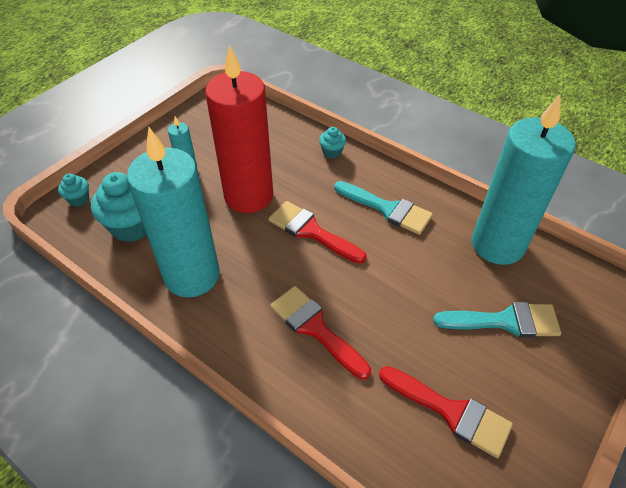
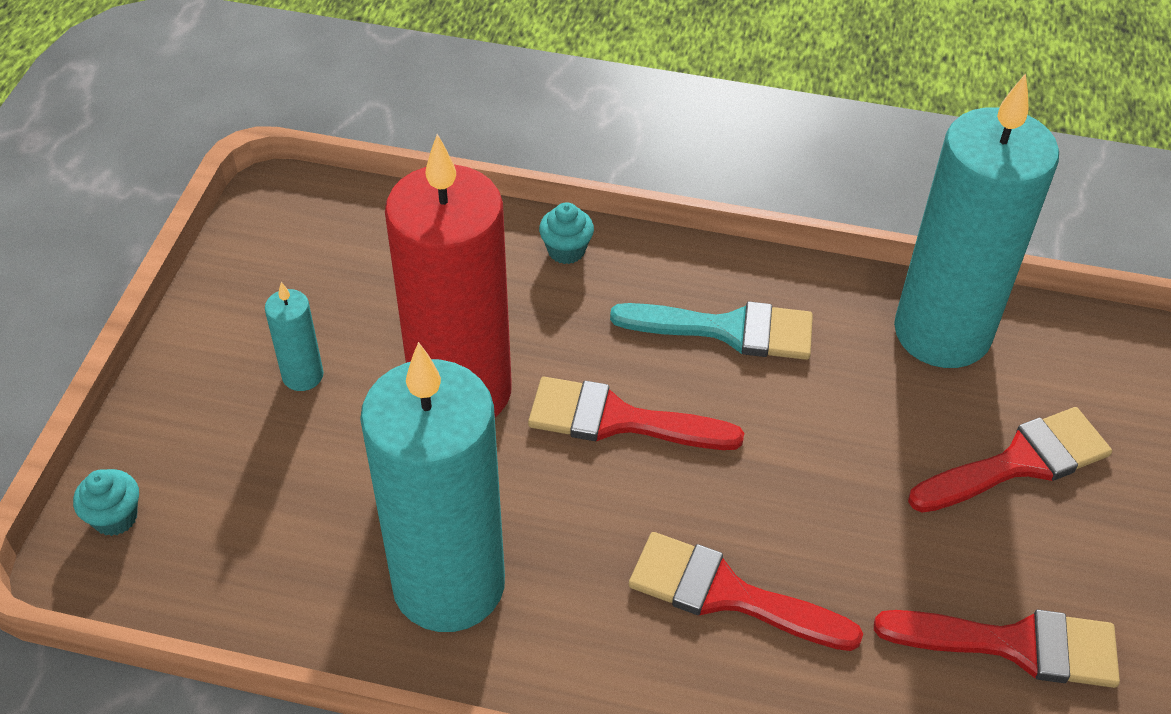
camera: 25 degrees left, 0 degrees up
turquoise cupcake [91,172,147,242] -> none
turquoise brush [433,302,561,337] -> red brush [908,407,1112,512]

